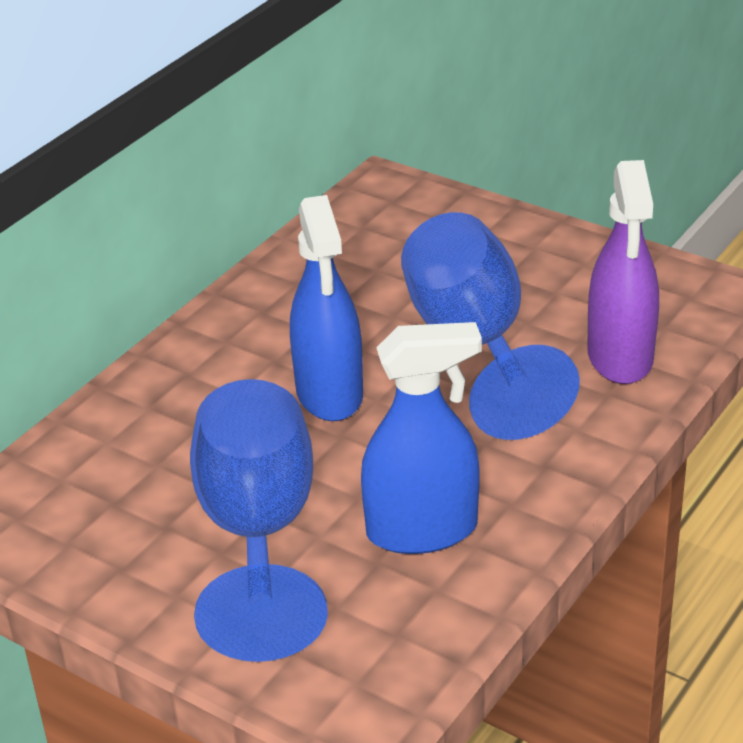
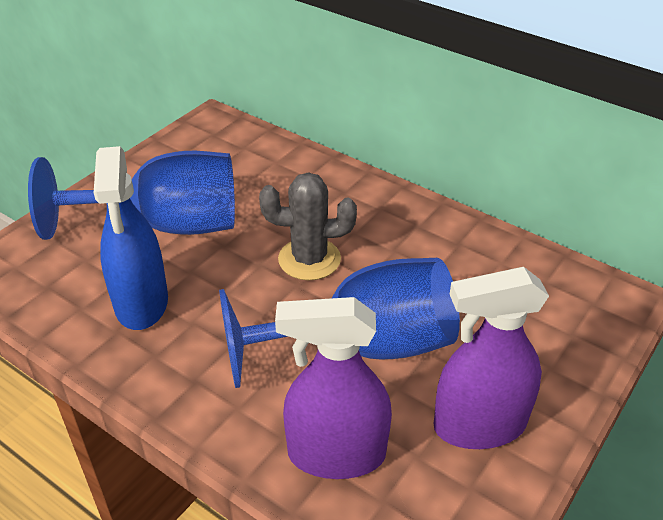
camera: 90 degrees right, 5 degrees up
blue spray bottle [290,195,363,421] -> grey cactus [259,172,357,280]
none -> purple spray bottle [434,267,549,449]

